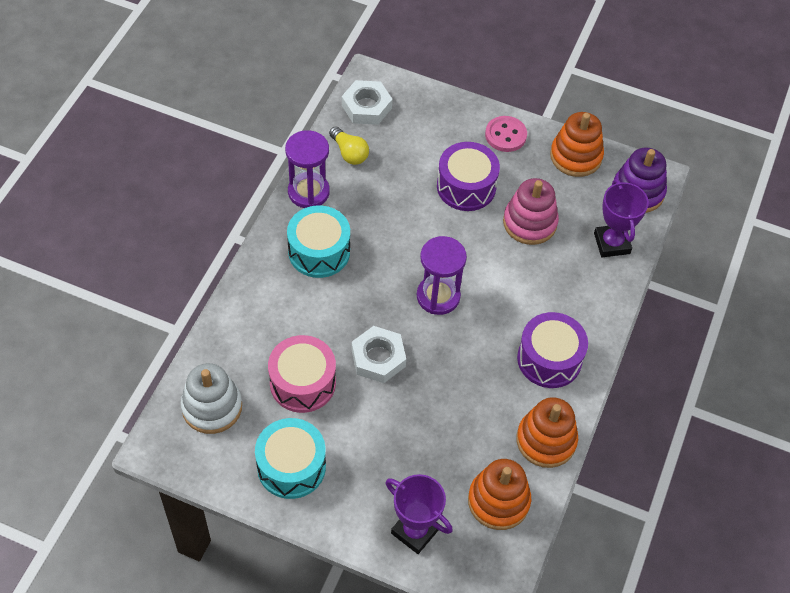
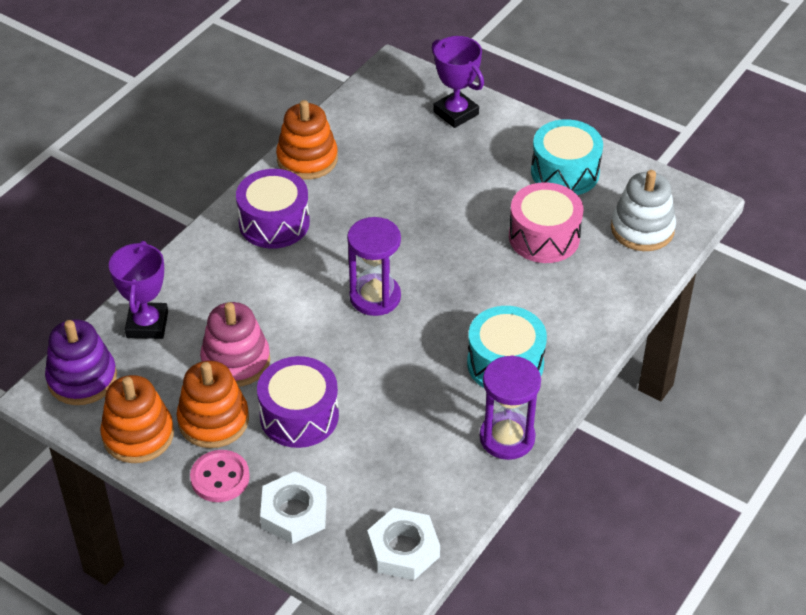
camera: 165 degrees left, 10 degrees down
yellow light bulb [329,126,369,165] -> none
white nut [352,326,406,383] -> white nut moved to [260,471,327,544]
orange stacking toy [468,459,531,530] -> orange stacking toy moved to [177,361,249,448]

